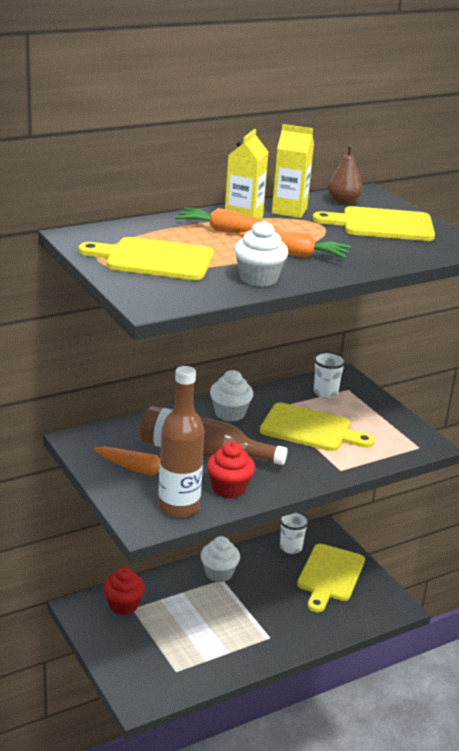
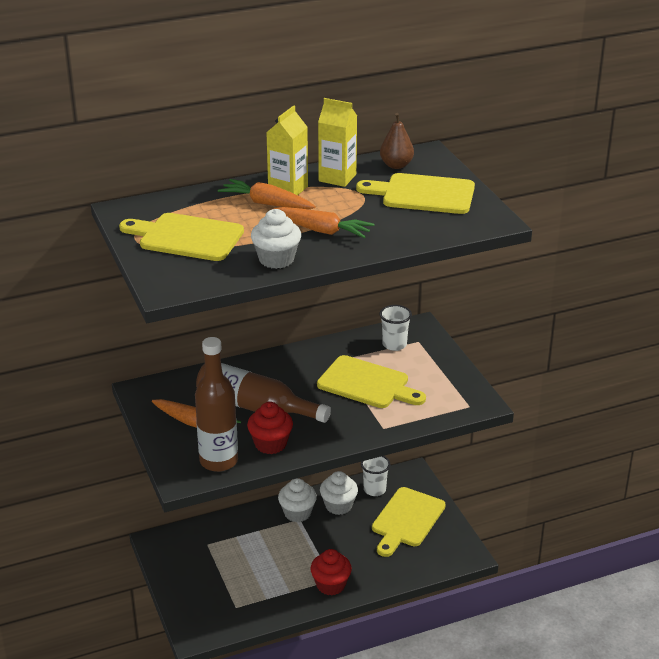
camera: 10 degrees right, 5 degrees up
red cupcake [103,567,145,615] -> red cupcake moved to [310,549,352,596]
white cupcake [210,370,253,421] -> white cupcake moved to [320,471,358,515]

